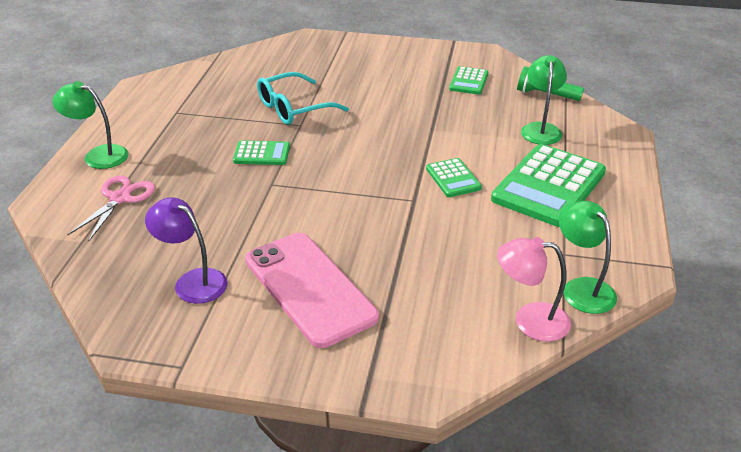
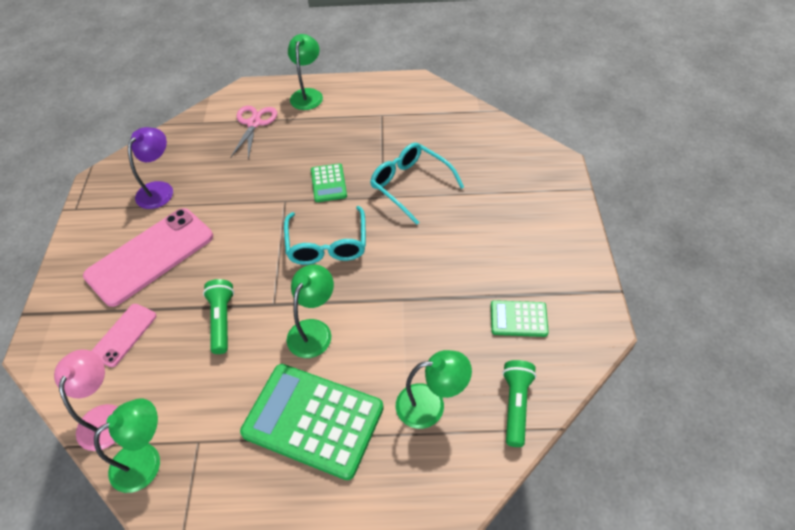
camera: 80 degrees right, 15 degrees up
pink scissors [67,175,155,241] -> pink scissors turned 90 degrees counterclockwise [230,106,277,159]
green calculator [426,158,482,197] -> green lamp [287,264,334,358]
none -> pink phone [91,304,157,367]
none -> green flashlight [203,279,234,354]
none -> turquoise glasses [284,206,366,265]

